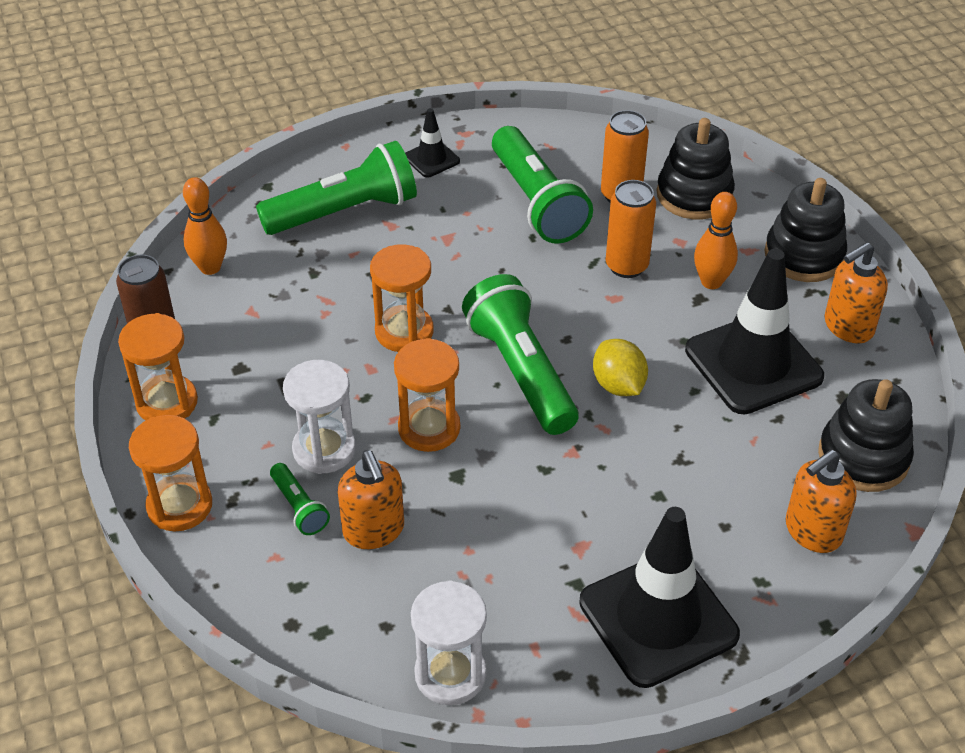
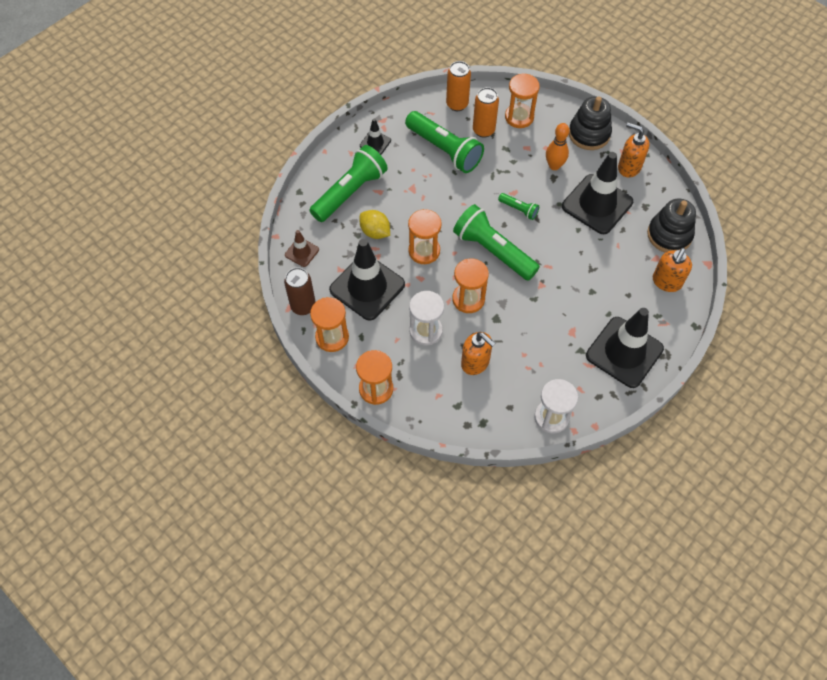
camera: 25 degrees left, 15 degrees up
orange bowling pin [183,177,227,275] -> brown traffic cone [285,230,319,267]
green flashlight [270,463,330,535] -> green flashlight moved to [498,193,539,220]
yellow lemon [593,339,648,396] -> yellow lemon moved to [359,210,390,239]
orange can [606,180,656,278] -> orange can moved to [446,61,471,111]
black stacking toy [657,118,735,219] -> orange hourglass [505,73,540,128]
orange soap dispenser [824,242,888,343] -> orange soap dispenser turned 90 degrees clockwise [618,122,649,178]
none -> black traffic cone [329,239,405,321]

